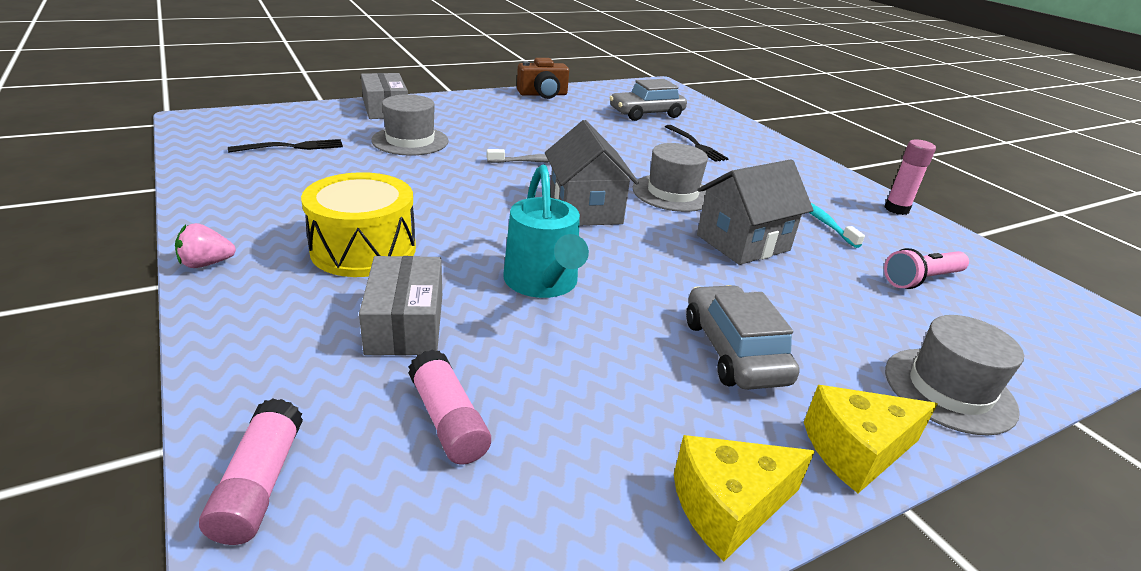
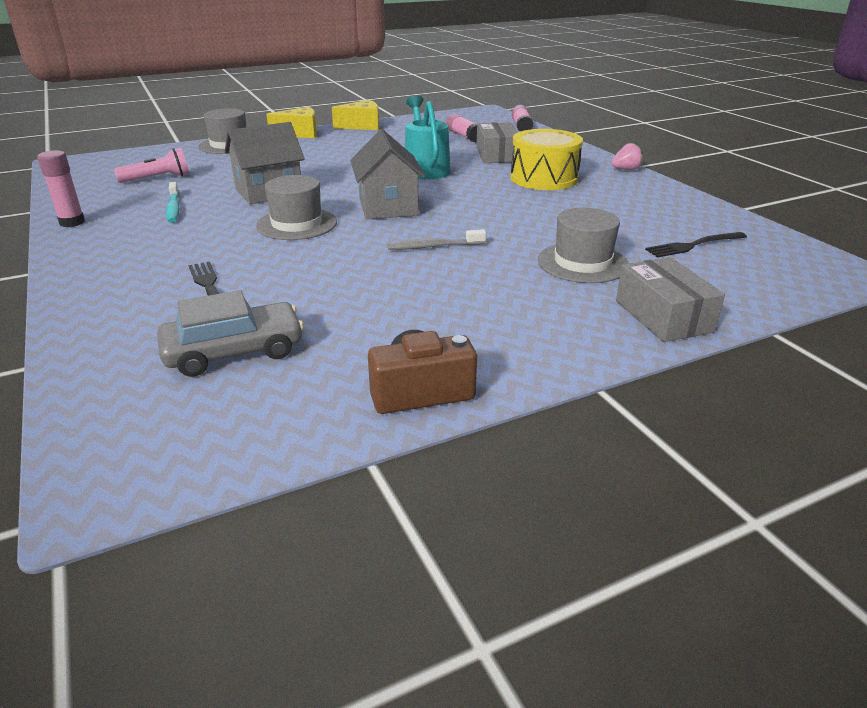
camera: 175 degrees left, 0 degrees up
grey car [686,285,799,390] -> none

